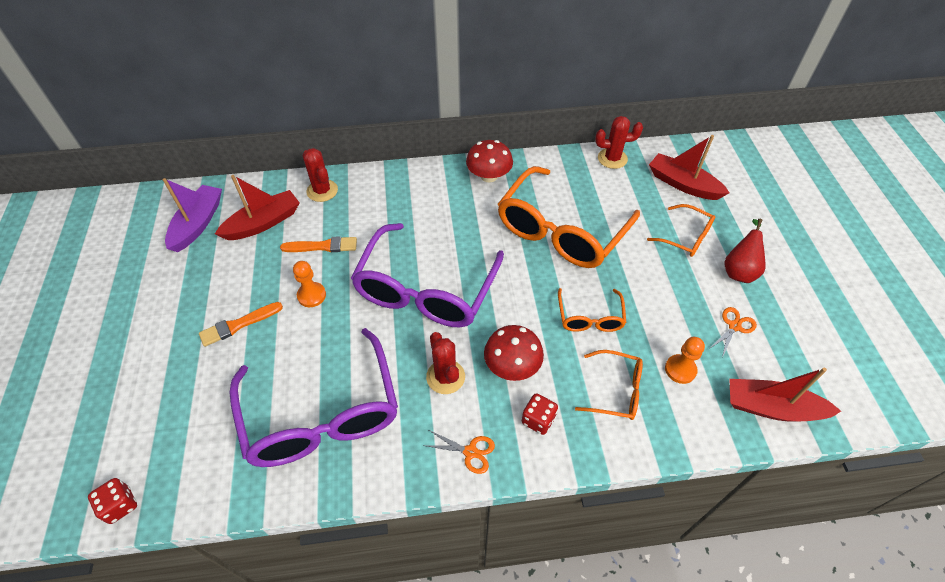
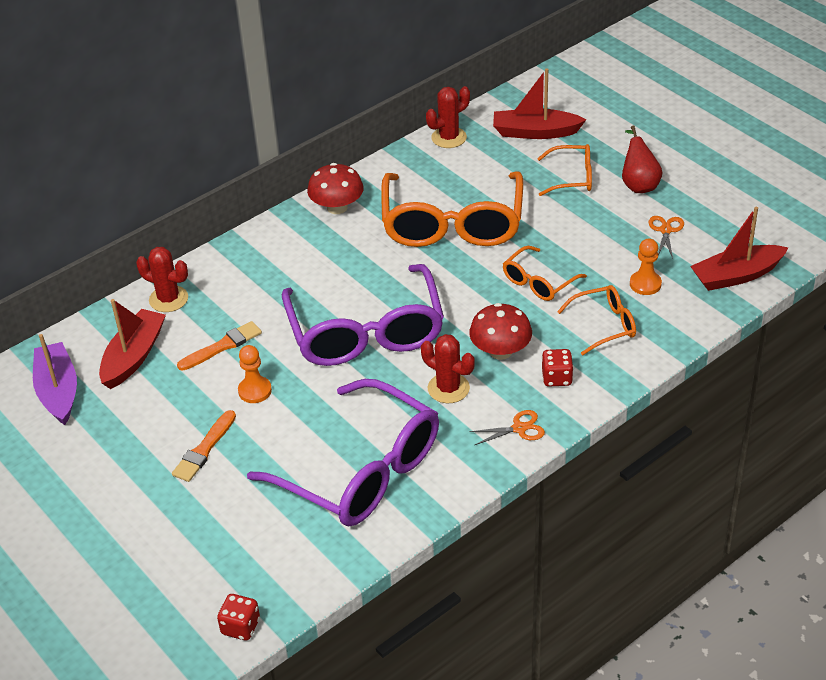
camera: 30 degrees left, 10 degrees down
orange glasses [558,288,626,332] -> orange glasses turned 75 degrees clockwise [503,246,587,301]

